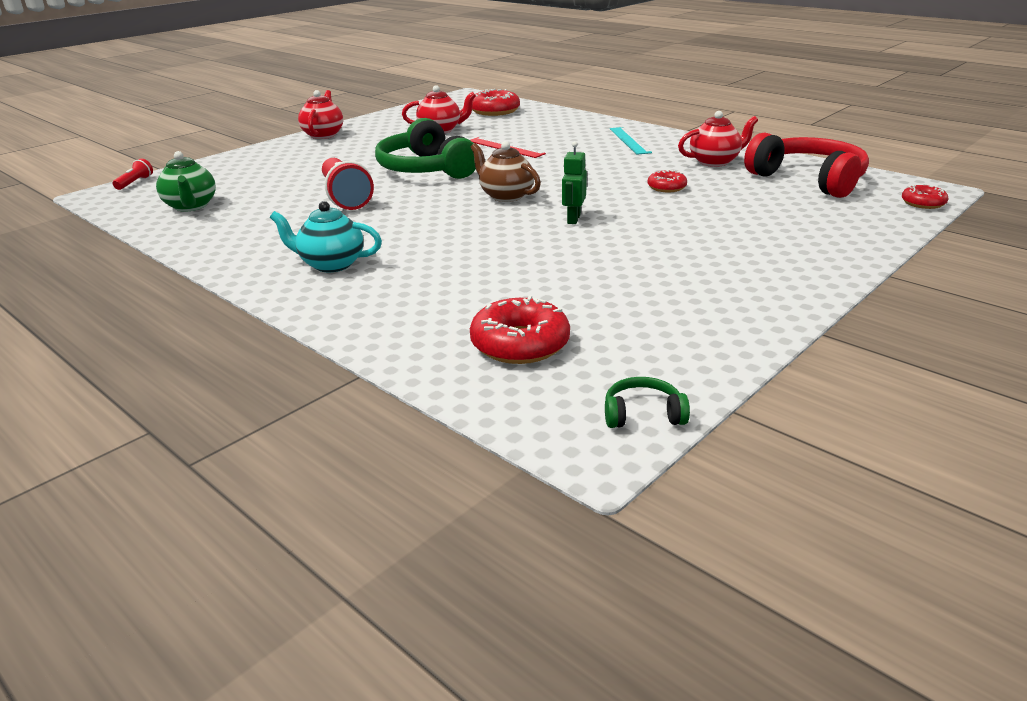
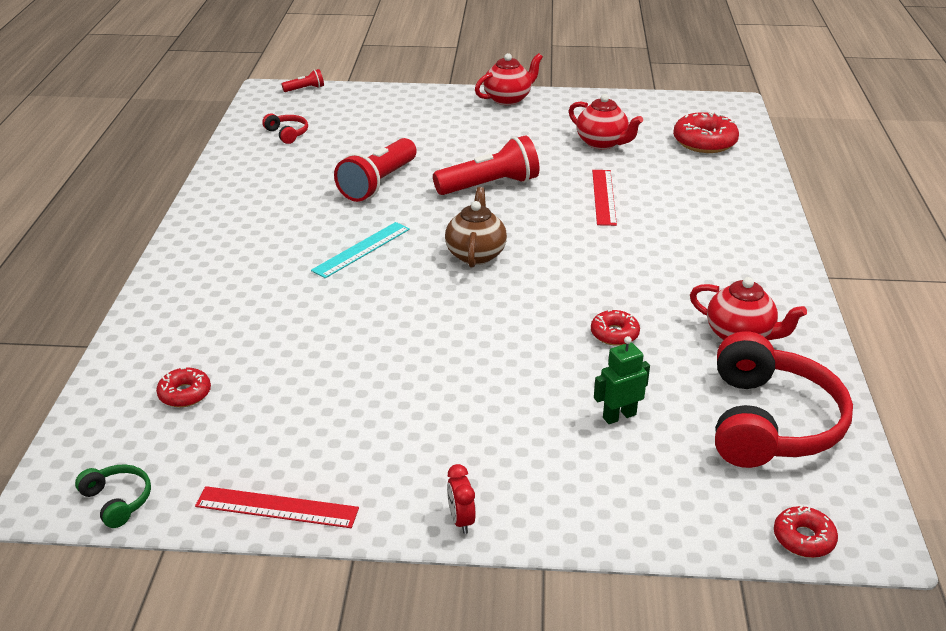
camera: 50 degrees right, 5 degrees up
green teapot [156,151,216,212] -> red headphones [262,113,308,144]
turquoise teapot [270,201,382,272] -> none
green headphones [375,118,476,179] -> red flashlight [433,135,539,195]
red donut [470,295,570,364] -> red donut [156,367,211,407], size x0.58
green robot [562,141,587,224] -> green robot moved to [594,336,650,424]
turquoise ruler [610,127,652,155] -> turquoise ruler moved to [311,222,410,278]
none -> red ruler [195,486,359,528]
none -> red clock [447,464,476,534]

